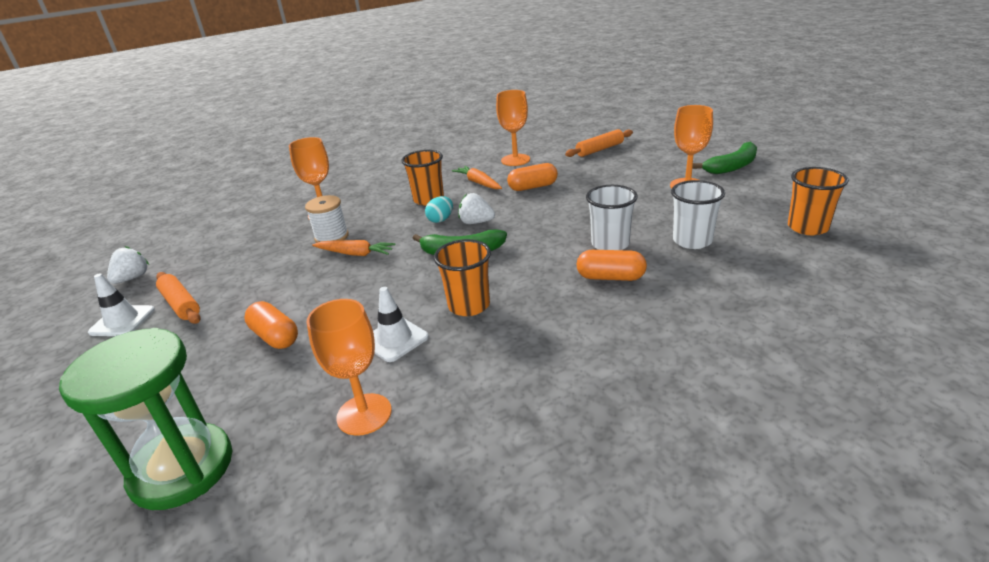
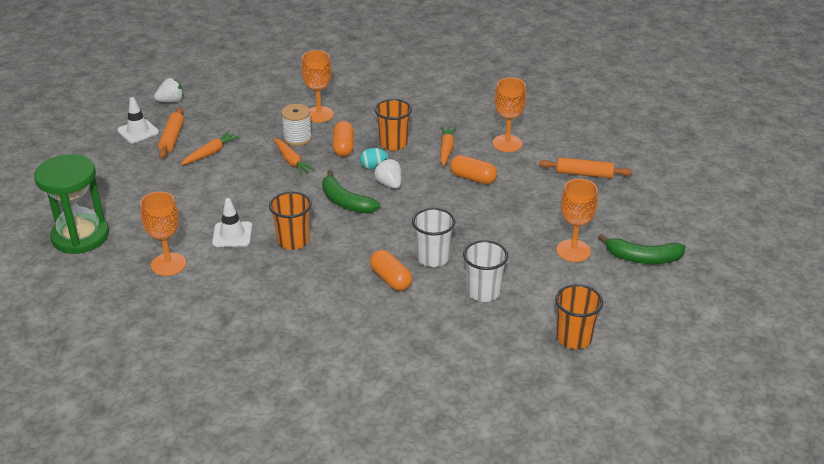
camera: 40 degrees right, 5 degrees up
orange capsule [244,301,298,349] -> orange capsule moved to [333,121,354,157]
none -> orange carrot [181,131,239,165]

